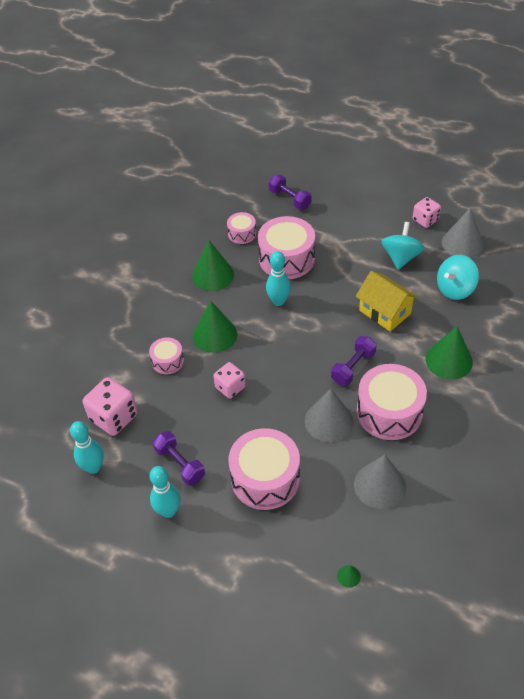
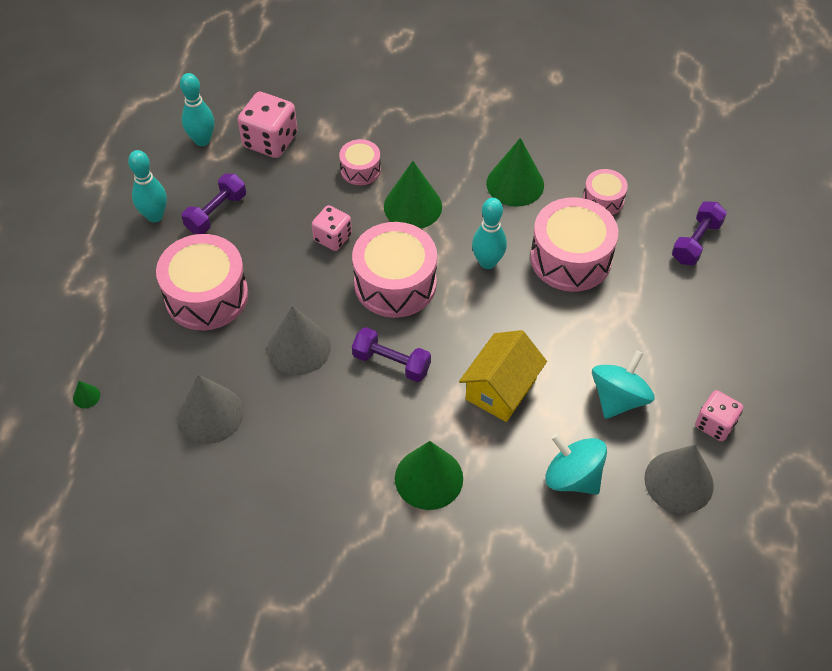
camera: 75 degrees right, 5 degrees up
pink drum [357,364,427,440] -> pink drum moved to [352,222,437,318]
turquoise spinning top [381,222,425,270] -> turquoise spinning top turned 60 degrees counterclockwise [592,350,655,419]

